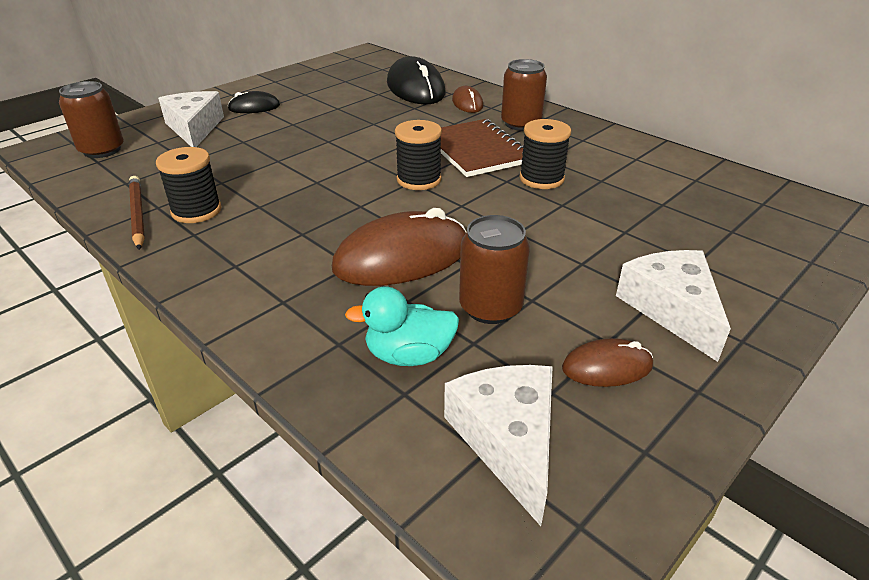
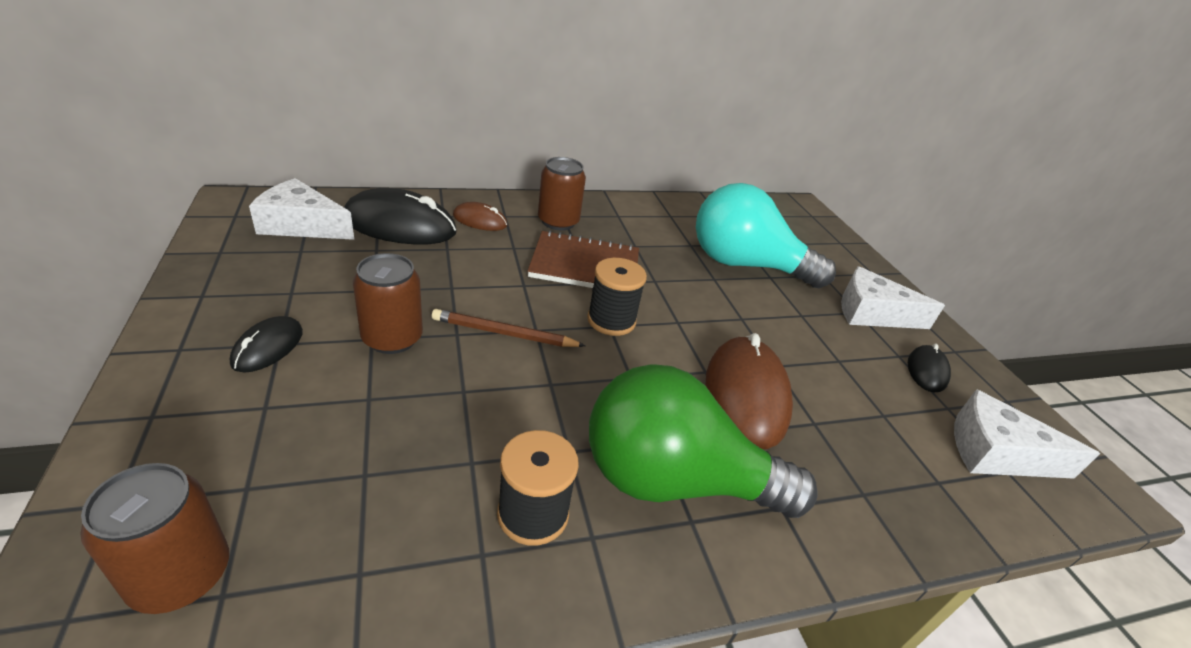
camera: 65 degrees left, 0 degrees up
brown pencil [129,176,145,250] -> brown pencil moved to [432,309,585,347]
white cheese [158,91,224,147] -> white cheese moved to [249,178,354,240]
turquoise duck [345,286,459,366] -> none
brown can [459,215,530,324] -> brown can moved to [353,253,423,354]
black spool [520,119,571,189] -> none
brown mouse [562,338,653,387] -> black mouse [908,344,951,392]
none -> green light bulb [589,364,817,518]
none -> turquoise light bulb [696,183,836,288]

